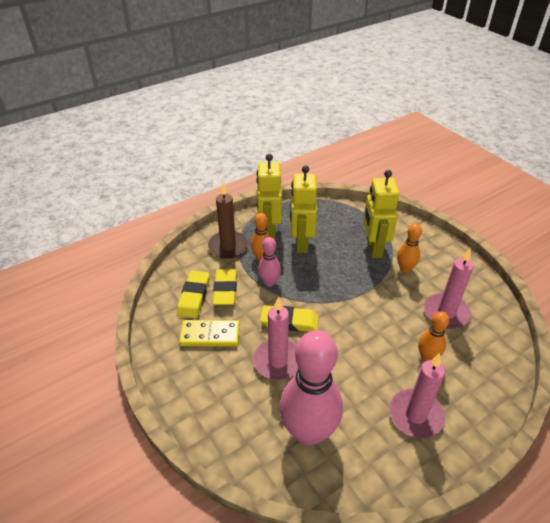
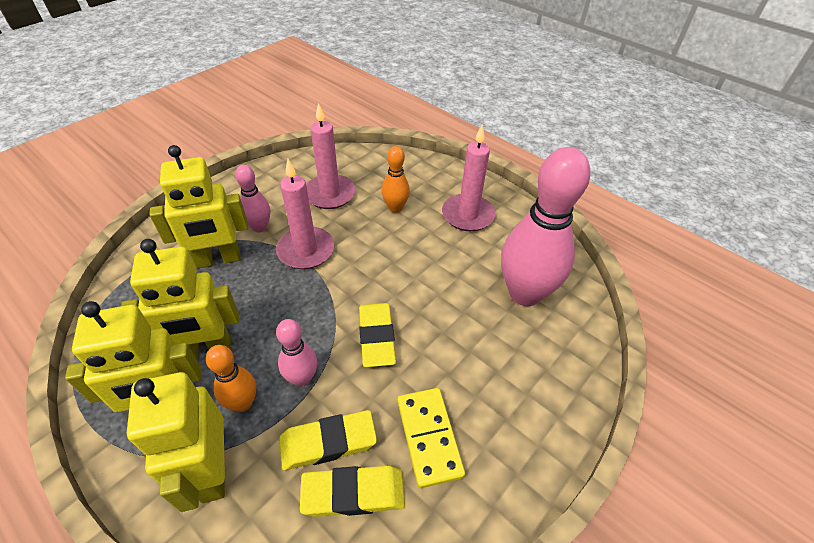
camera: 105 degrees left, 5 degrees up
brown candle [208,183,248,259] -> yellow robot [127,372,225,512]
pink candle [253,297,299,380] -> pink candle moved to [276,159,334,269]
orange bowling pin [397,224,422,273] -> pink bowling pin [235,165,270,232]

